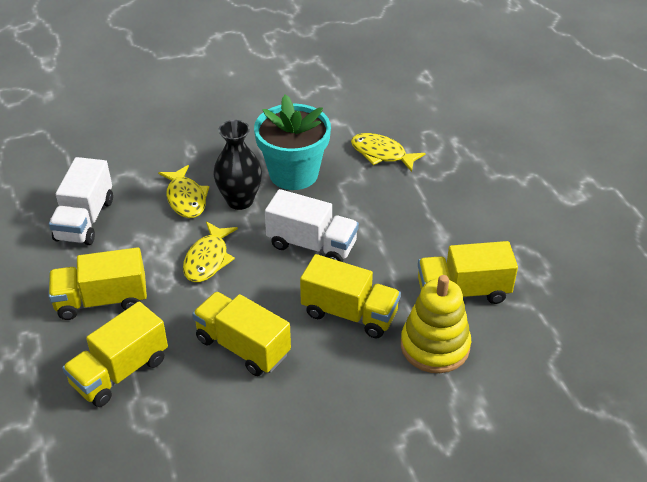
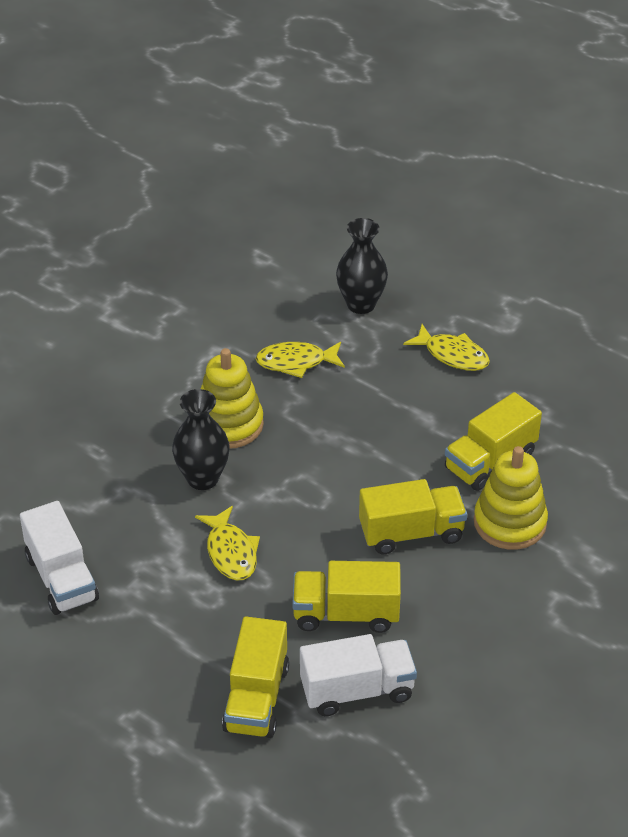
camera: 35 degrees left, 0 degrees up
yellow truck [49,247,147,320] -> none
yellow fish [158,165,209,218] -> yellow fish moved to [403,324,490,371]
turquoise flower pot [254,95,331,190] -> yellow stacking toy [201,348,264,448]
white truck [265,189,359,262] -> white truck moved to [300,634,417,716]
none -> black vase [336,218,388,314]

